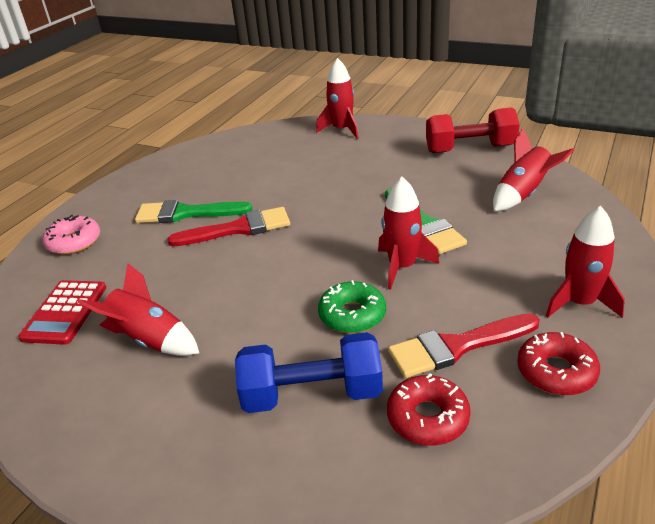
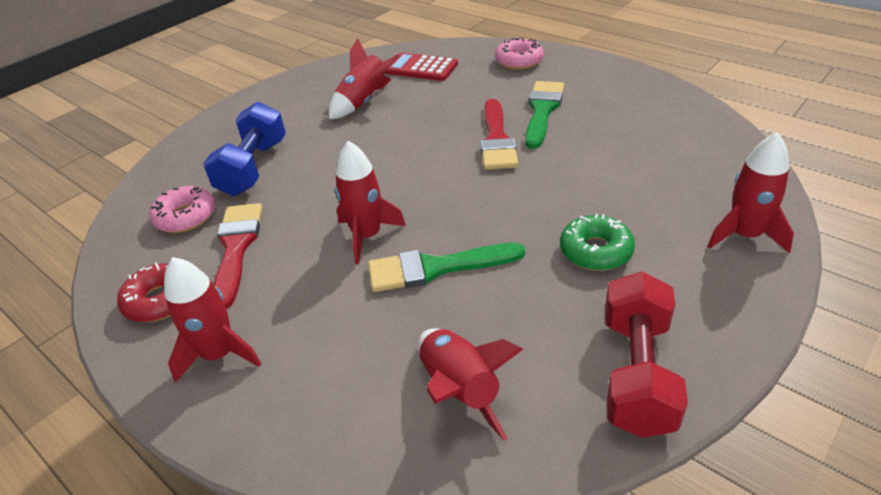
camera: 105 degrees right, 5 degrees up
green donut [318,280,386,333] -> green donut moved to [560,214,635,271]
red donut [387,373,471,446] -> pink donut [149,186,216,233]

